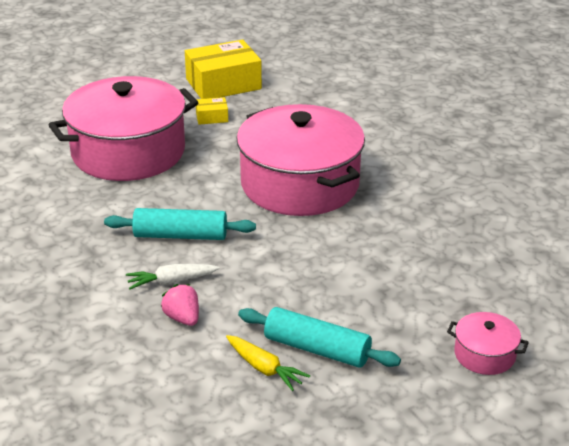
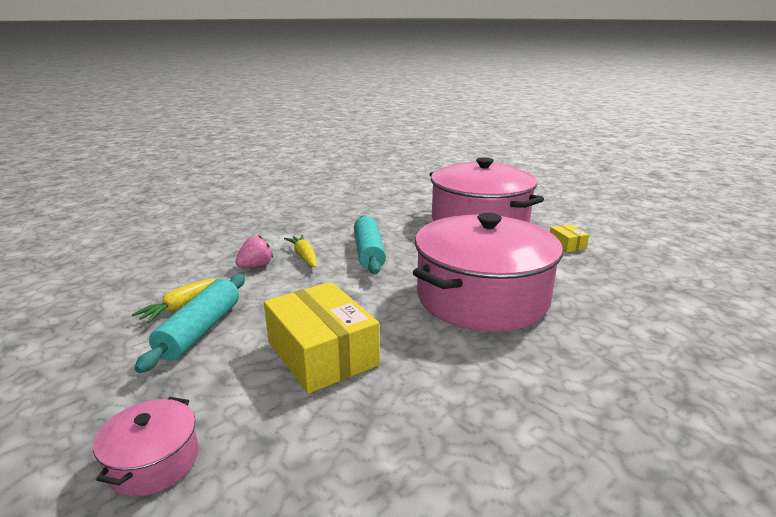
camera: 80 degrees right, 10 degrees down
white carrot [126,264,220,289] -> yellow carrot [284,235,317,267]
yellow box [185,40,262,99] -> yellow box moved to [264,282,380,394]

